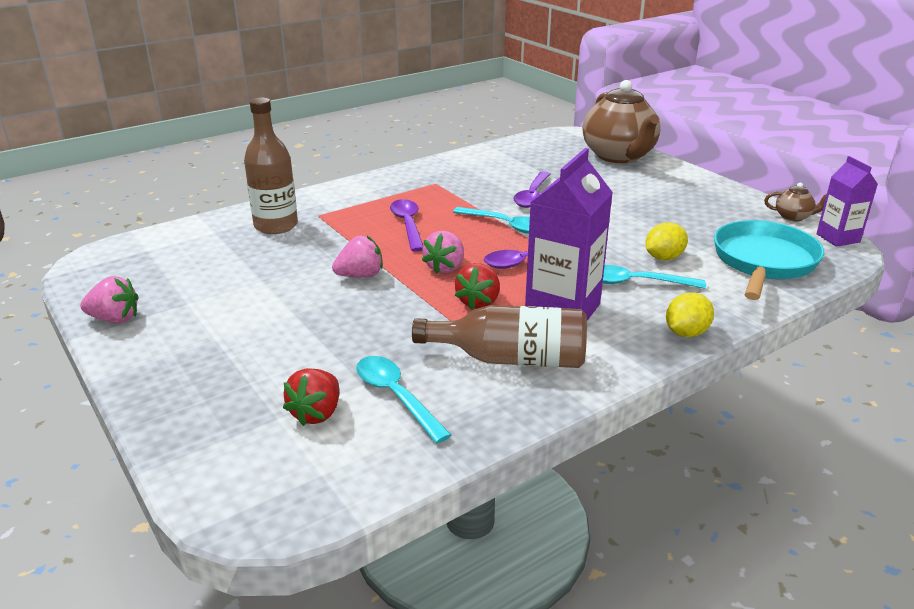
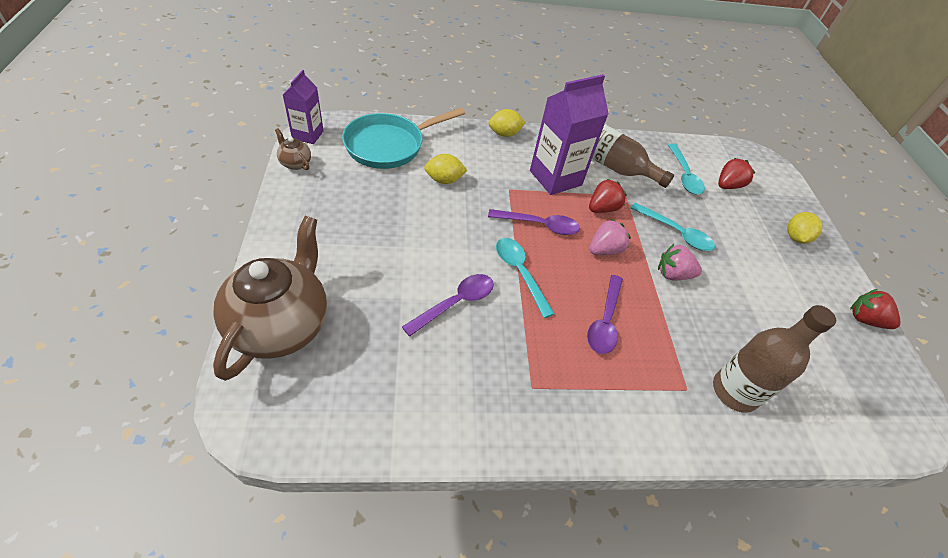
camera: 155 degrees left, 20 degrees up
pink strawberry [80,276,139,323] -> red strawberry [850,289,901,329]
turquoise spoon [603,265,706,289] -> turquoise spoon moved to [631,202,715,251]
none -> yellow lemon [787,212,822,244]

